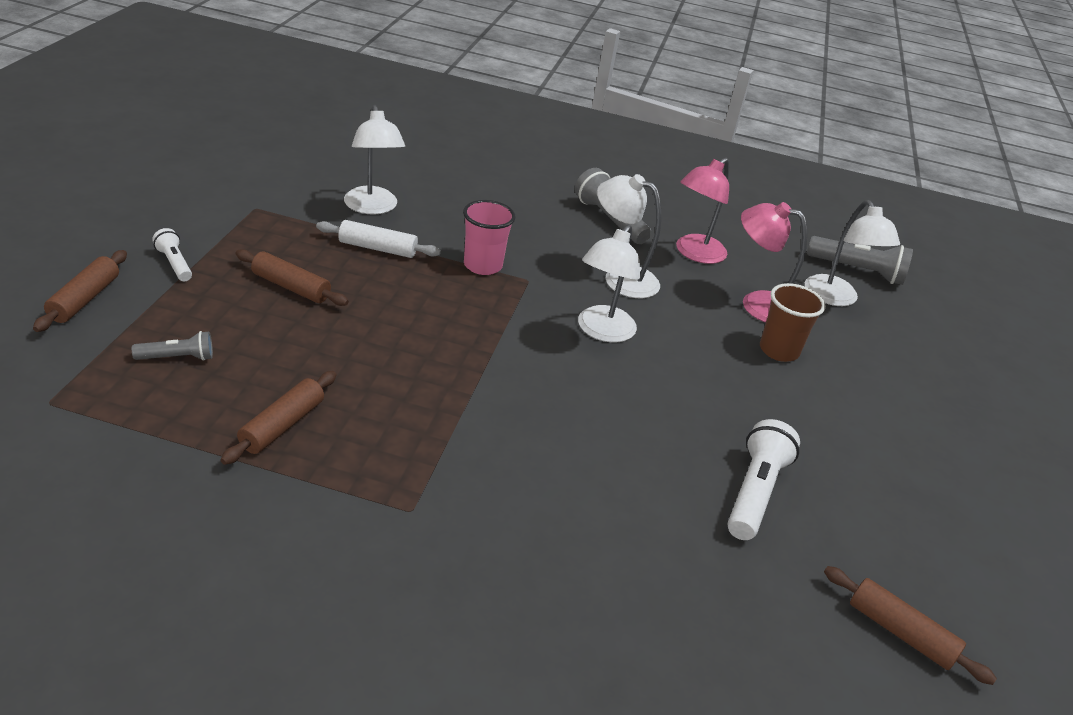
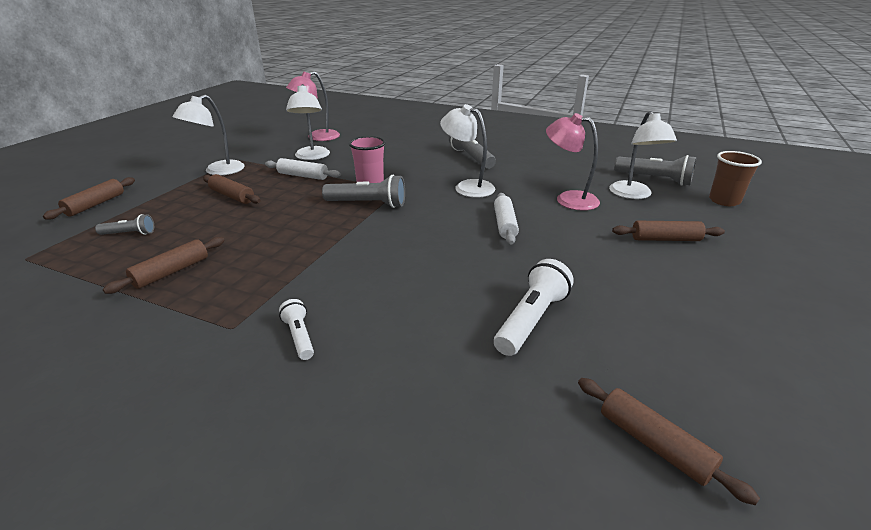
camera: 15 degrees right, 5 degrees down
white flashlight [152,228,192,281] -> white flashlight moved to [279,299,314,360]
white lamp [578,224,640,343] -> white lamp moved to [172,95,244,175]
pink lamp [676,157,729,264] -> pink lamp moved to [286,71,340,141]
brown cup [760,283,826,362] -> brown cup moved to [709,151,762,206]
none -> grey flashlight [322,175,405,208]
none -> white rolling pin [494,193,519,245]
none -> brown rolling pin [612,221,725,241]

